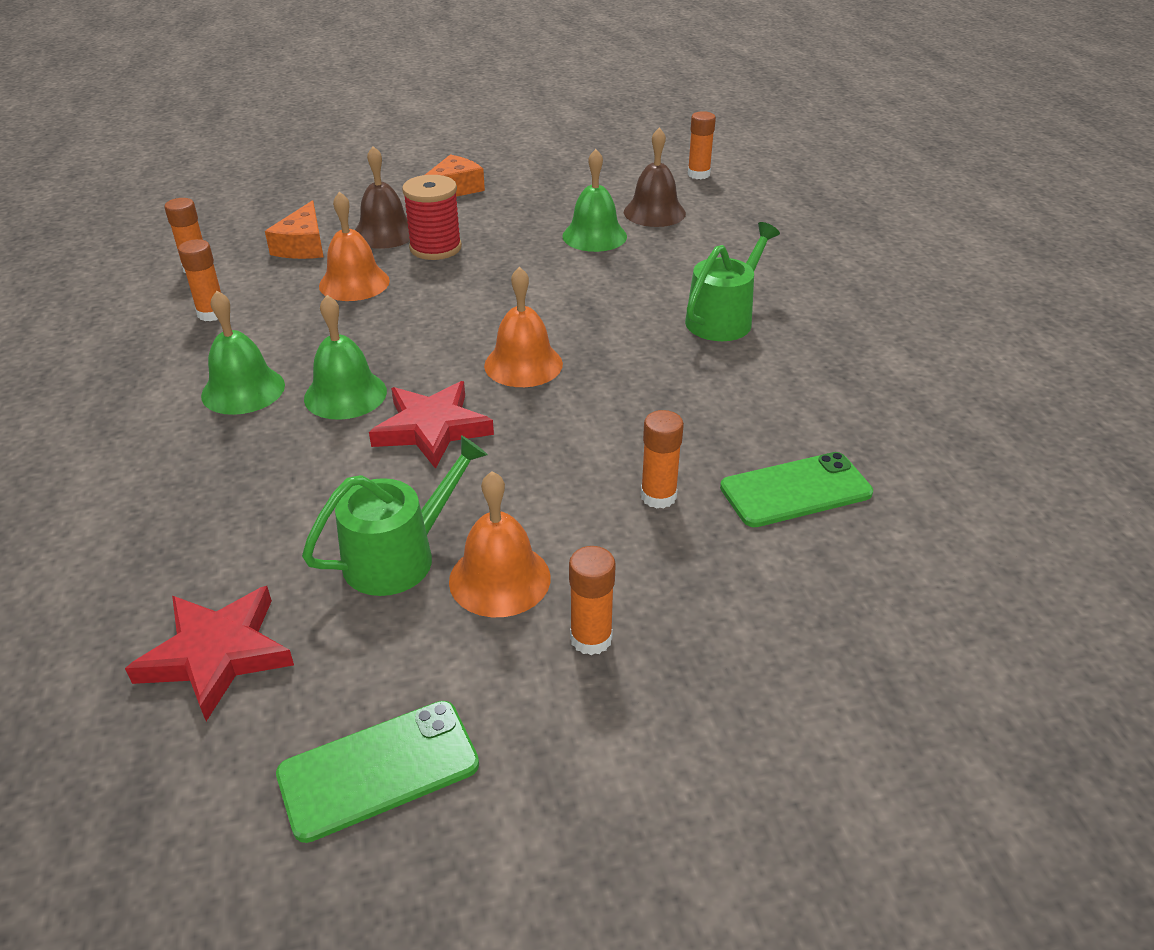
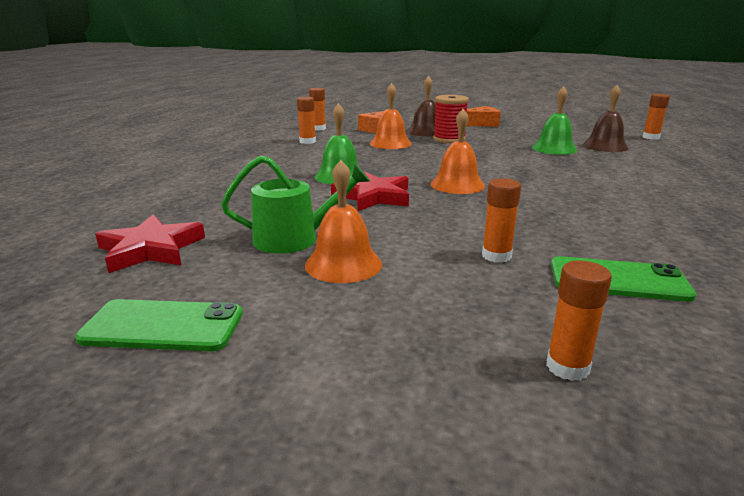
camera: 30 degrees right, 15 degrees down
green bell [201,291,285,415] -> none
orange glue stick [569,546,616,655] -> orange glue stick moved to [546,261,612,381]
green watering can [685,222,780,341] -> none

